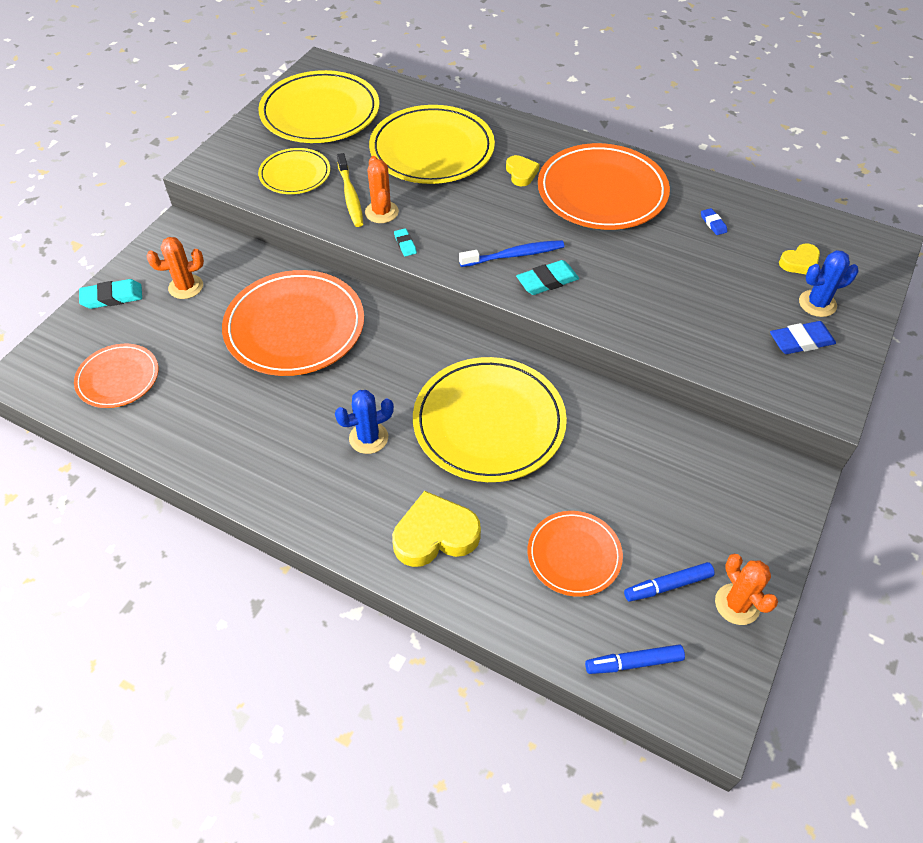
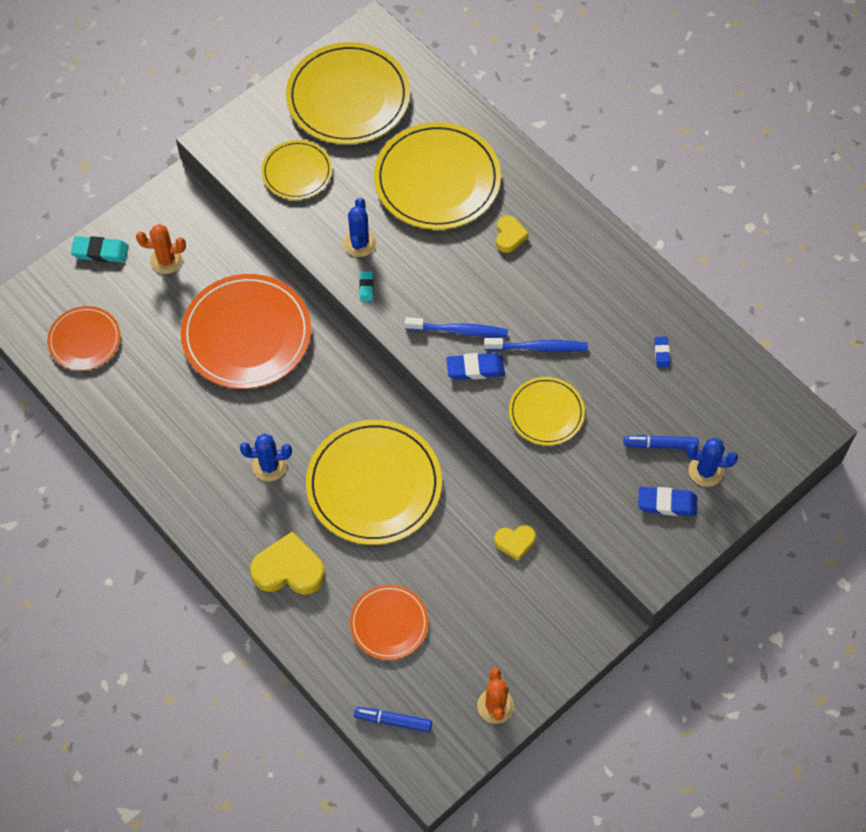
camera: 20 degrees right, 10 degrees up
yellow toothbrush [337,153,363,227] -> none
orange cactus [365,156,399,223] -> blue cactus [343,198,376,257]
turquoise eraser [516,260,579,295] -> blue eraser [446,353,505,380]
orange plate [538,143,670,230] -> none
blue marker [624,562,715,602] -> blue marker moved to [624,435,699,449]
yellow heart [779,243,820,274] -> yellow heart moved to [494,525,536,561]
none -> blue toothbrush [484,338,588,352]
none -> yellow plate [509,377,585,445]

